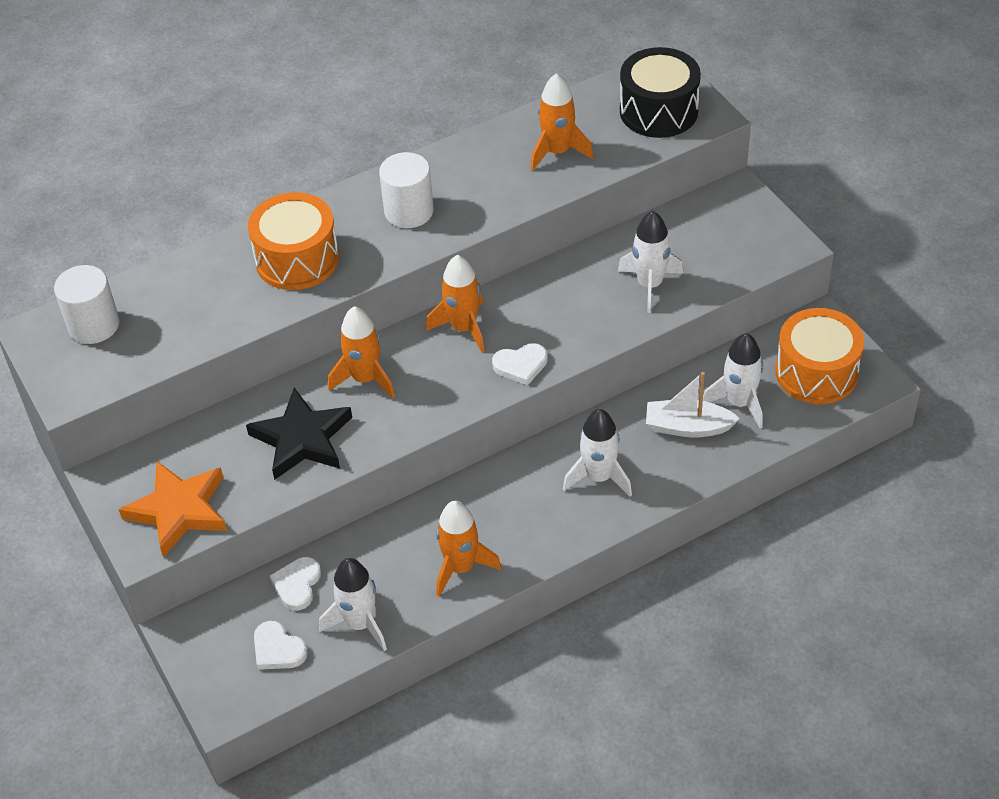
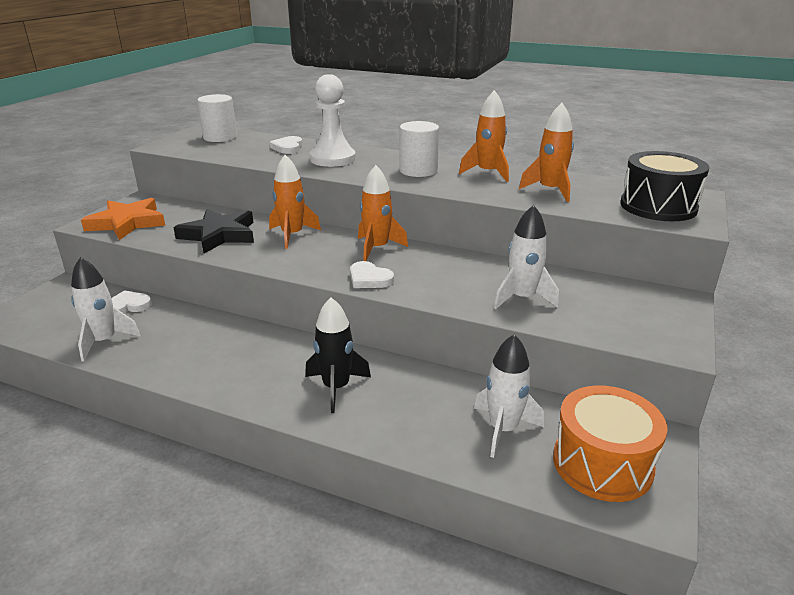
camera: 50 degrees right, 20 degrees down
orange drum [248,192,339,290] -> white pawn [310,74,356,167]
white heart [254,621,308,670] -> white heart moved to [269,136,302,154]
orange rocket [436,501,502,597] -> orange rocket moved to [459,90,509,182]
white rocket [563,409,632,497] -> black rocket [305,298,371,413]
white boat [646,372,740,437] -> none

